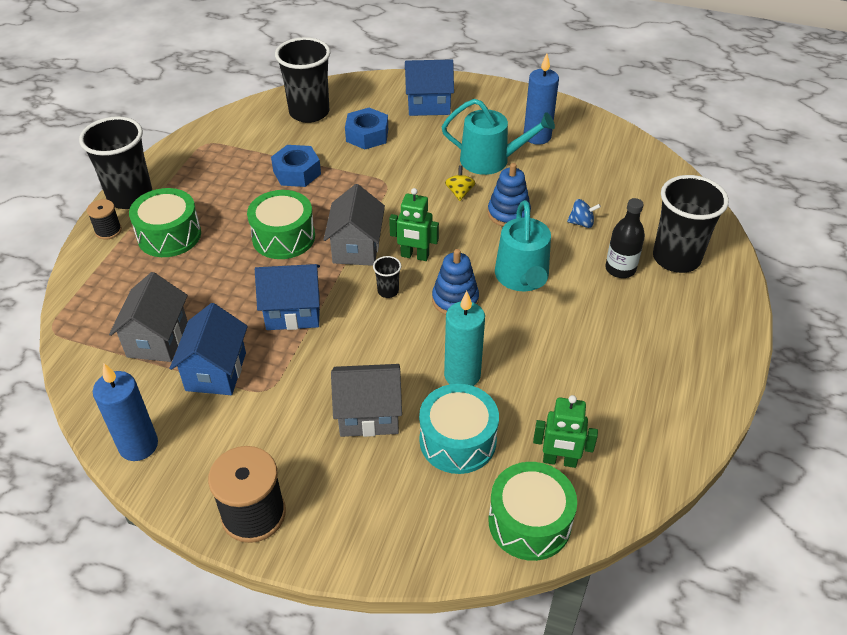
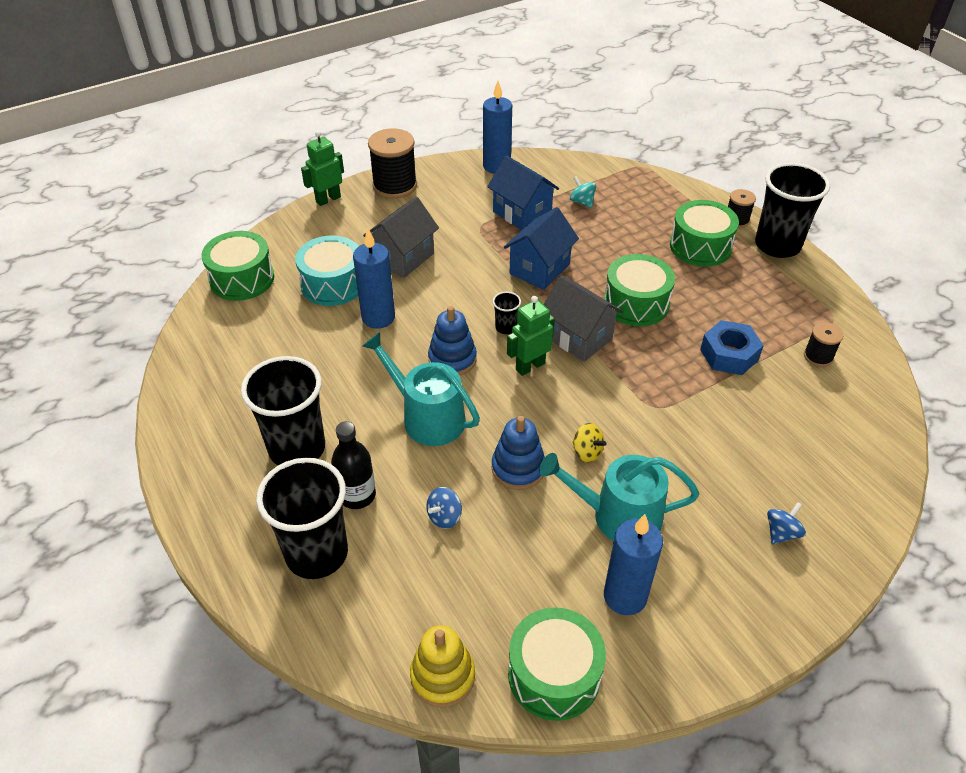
camera: 130 degrees right, 0 degrees up
grey house [109,272,188,362] -> turquoise spinning top [570,176,596,208]
black cup [275,37,331,123] -> black cup moved to [241,356,325,465]
blue nut [345,108,388,150] -> none
blue house [405,59,454,116] -> blue spinning top [767,502,806,545]
turquoise watering can [442,99,555,175] -> turquoise watering can turned 45 degrees clockwise [539,453,699,541]
turquoise candle [444,291,485,386] -> blue candle [353,228,395,329]
green robot [533,395,598,468] -> green robot moved to [301,131,344,206]
none -> yellow stacking toy [410,625,475,708]
none -> green drum [508,607,606,721]
none -> black spool [804,322,843,367]

